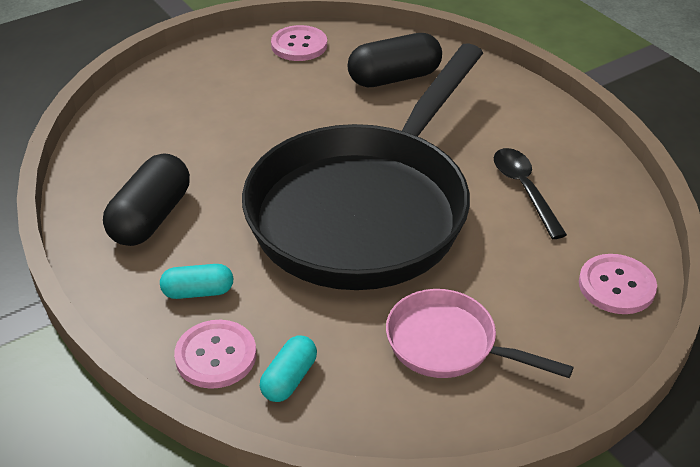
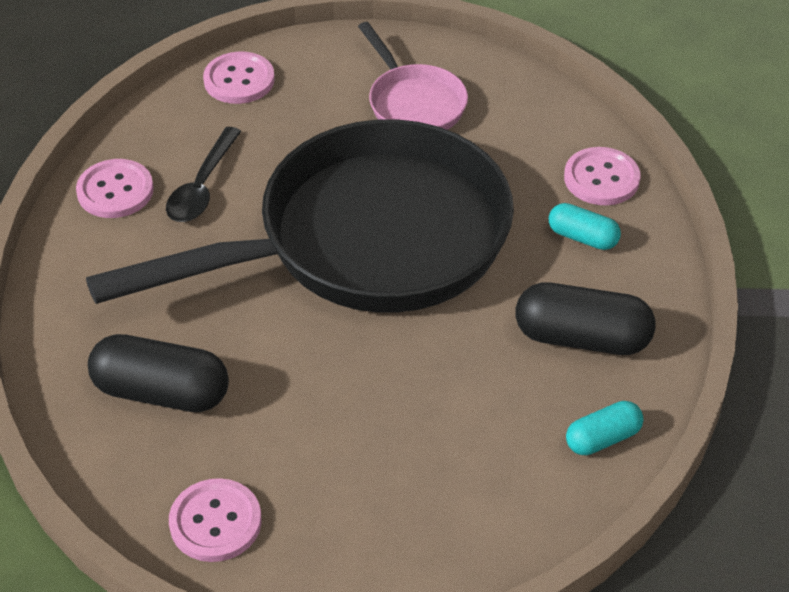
camera: 145 degrees left, 5 degrees up
black capsule [103,153,190,246] -> black capsule turned 45 degrees clockwise [516,282,655,355]
turquoise capsule [260,335,317,402] -> turquoise capsule moved to [566,401,643,456]
none -> pink button [76,159,154,218]

